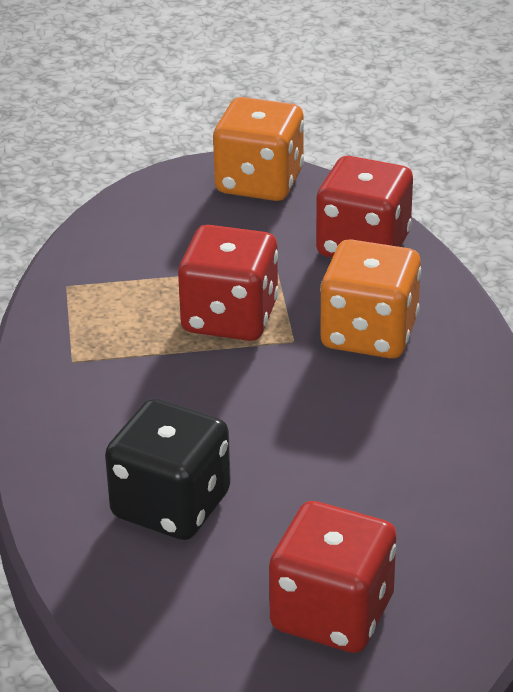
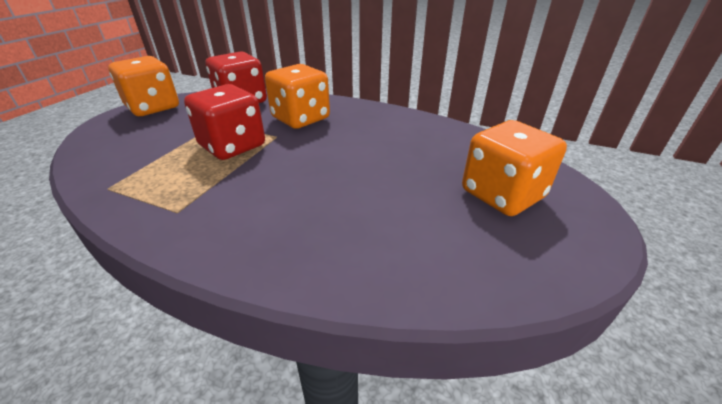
camera: 60 degrees left, 0 degrees up
black dice [105,399,231,540] -> none
red dice [269,501,397,653] -> orange dice [462,120,567,216]

